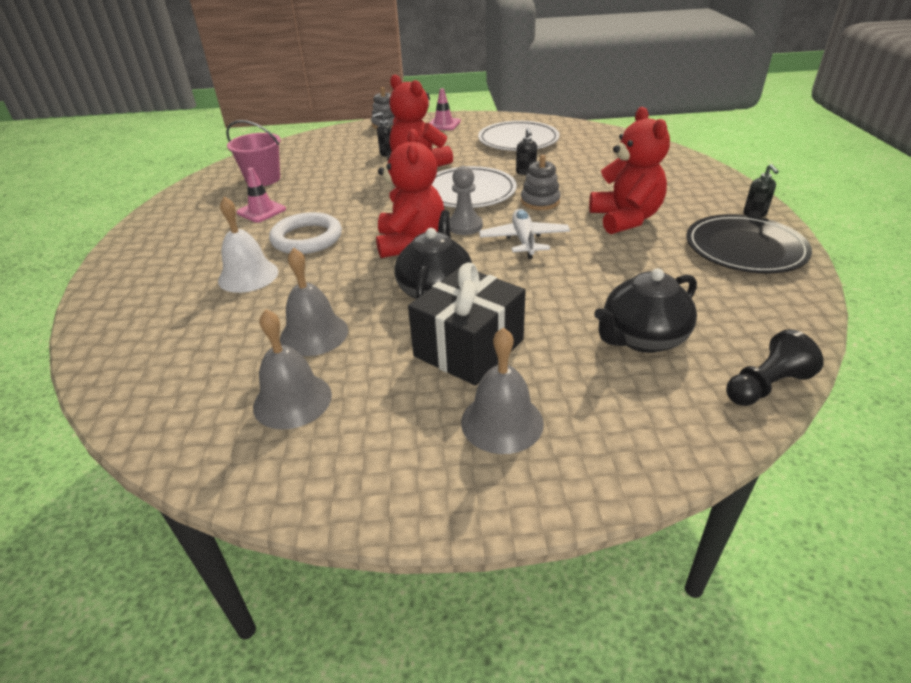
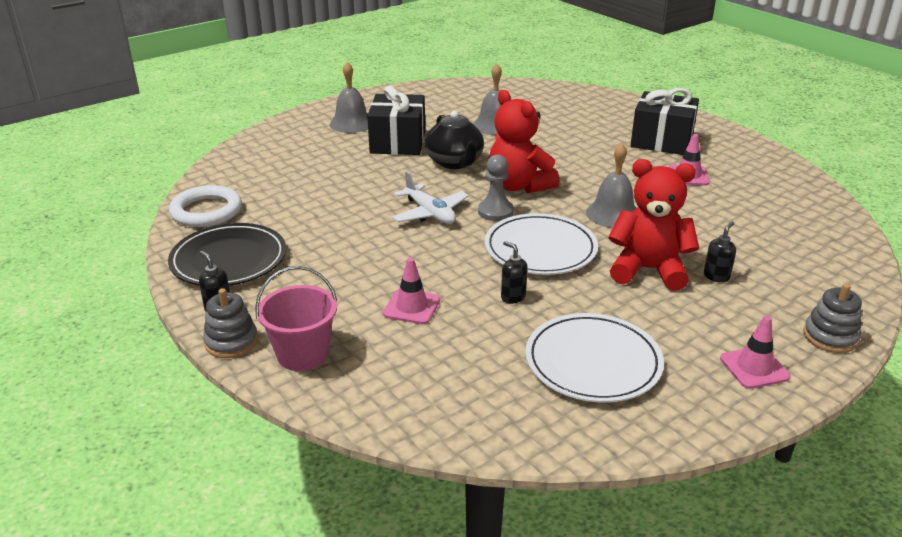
camera: 145 degrees right, 5 degrees down
white bell [218,196,279,293] -> none
pink bucket [226,120,281,186] -> pink bucket moved to [255,266,337,371]
grey bell [253,309,332,429] -> grey bell moved to [586,143,636,228]
white ring [269,212,342,254] -> white ring moved to [169,185,242,227]
grey stacking toy [521,155,561,210] -> grey stacking toy moved to [203,288,258,358]
red teddy bear [589,107,670,234] -> none
black teapot [594,268,697,353] -> none
black pawn [726,329,824,406] -> none
none -> pink traffic cone [383,258,440,324]
none -> black gift [630,88,699,155]

